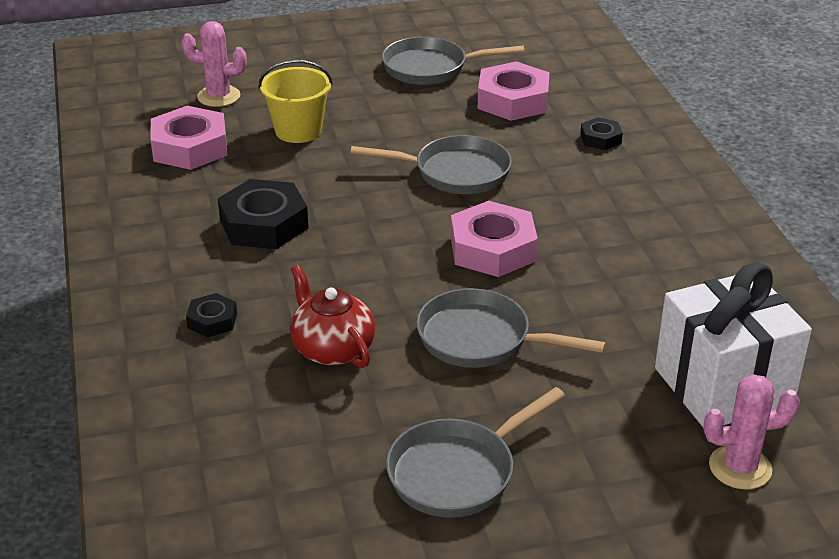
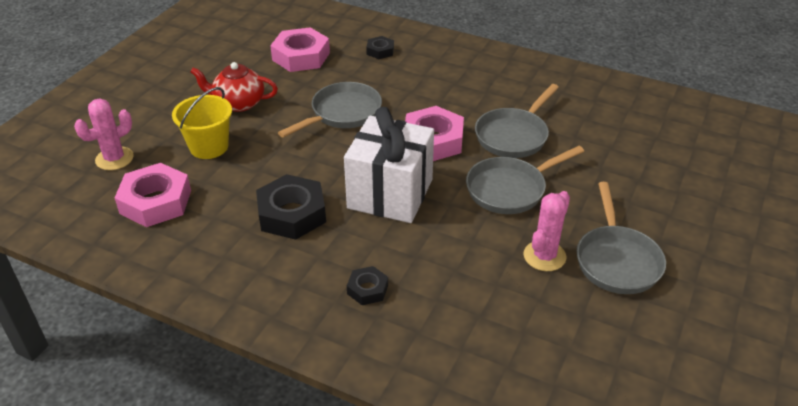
camera: 50 degrees left, 5 degrees up
red teapot [290,265,375,368] -> red teapot moved to [190,62,278,112]
grey pan [382,37,525,85] -> grey pan moved to [475,84,559,158]
white gift [655,262,812,428] -> white gift moved to [344,107,434,223]
pink cactus [703,374,800,489] -> pink cactus moved to [523,191,570,271]

